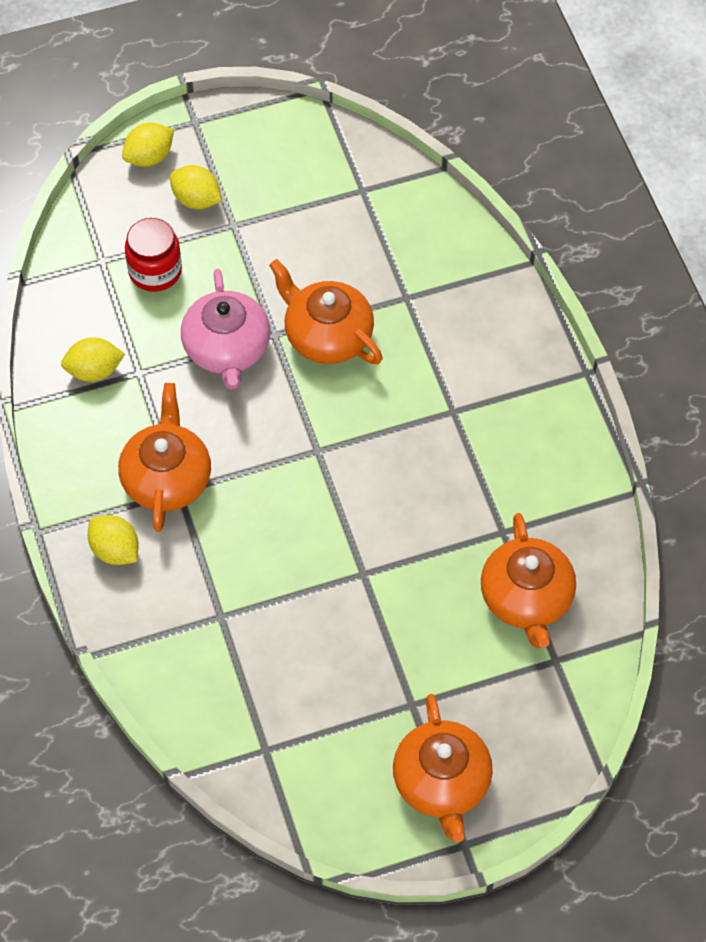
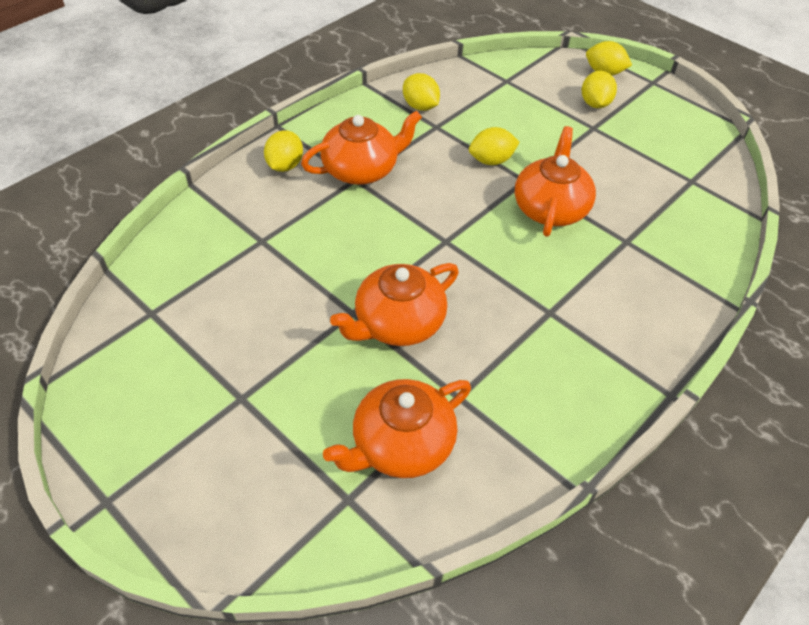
camera: 60 degrees right, 10 degrees down
red jar [125,218,182,292] -> none
pink teapot [181,269,270,390] -> yellow lemon [469,127,520,165]
orange teapot [393,694,493,842] -> orange teapot moved to [330,263,459,346]

